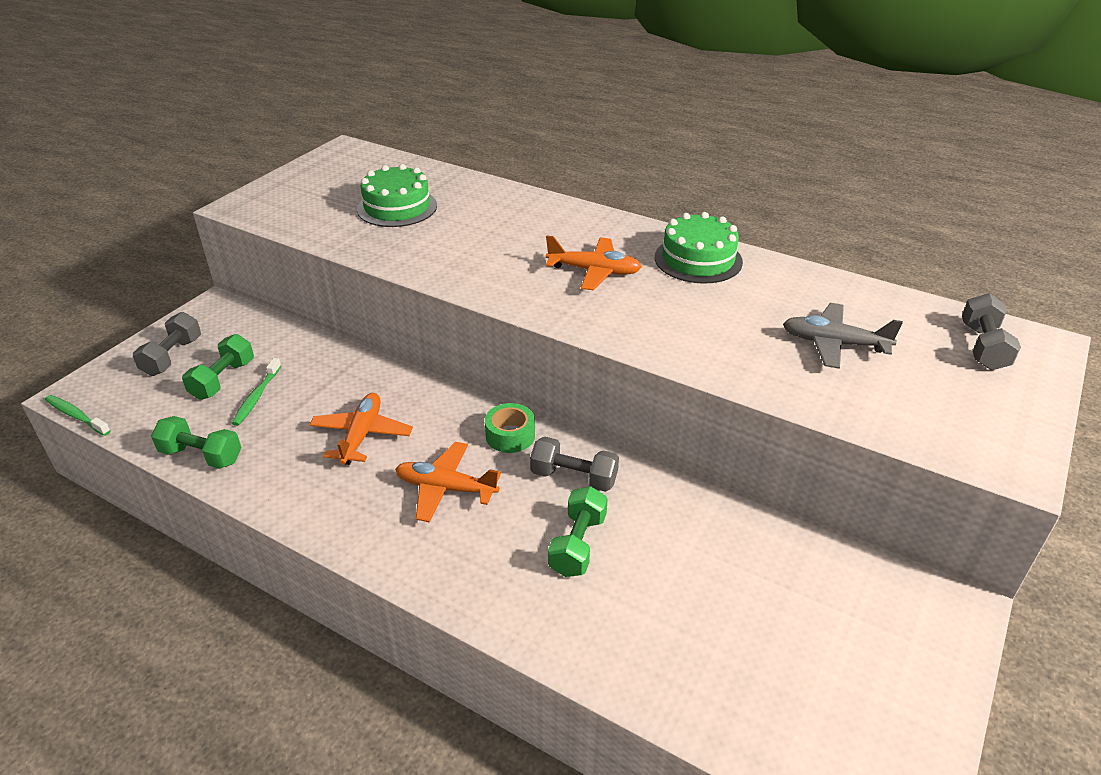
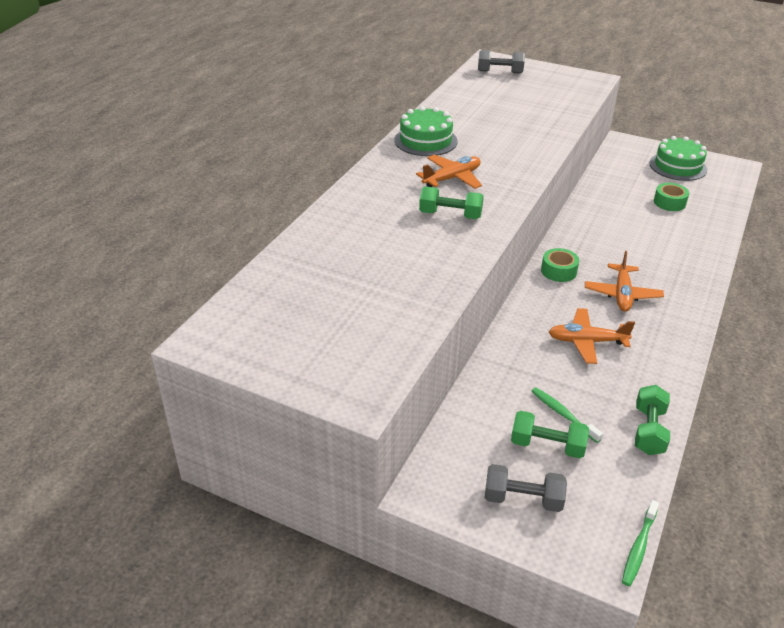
camera: 95 degrees left, 0 degrees up
green toothbrush [232,358,281,426] -> green toothbrush turned 135 degrees counterclockwise [532,388,603,443]
green cake [357,164,437,227] -> green cake moved to [649,136,707,181]
grey dumbbell [530,437,619,492] -> none
orange plane [546,236,642,290] -> orange plane turned 45 degrees clockwise [416,155,482,189]
green dumbbell [548,486,608,577] -> green dumbbell moved to [419,187,484,219]
grey plane [783,303,903,369] -> none
none -> green tape [654,183,689,211]

